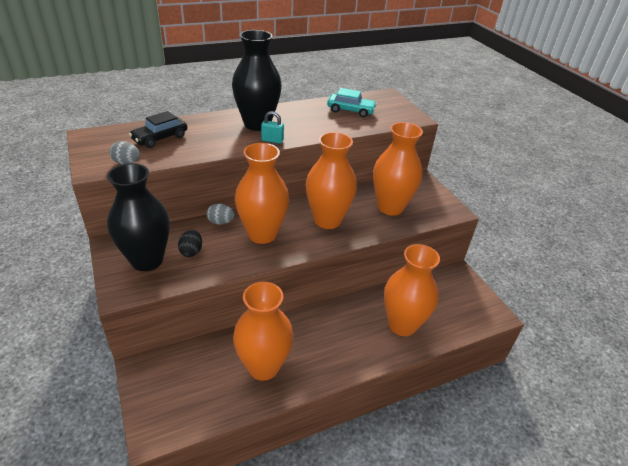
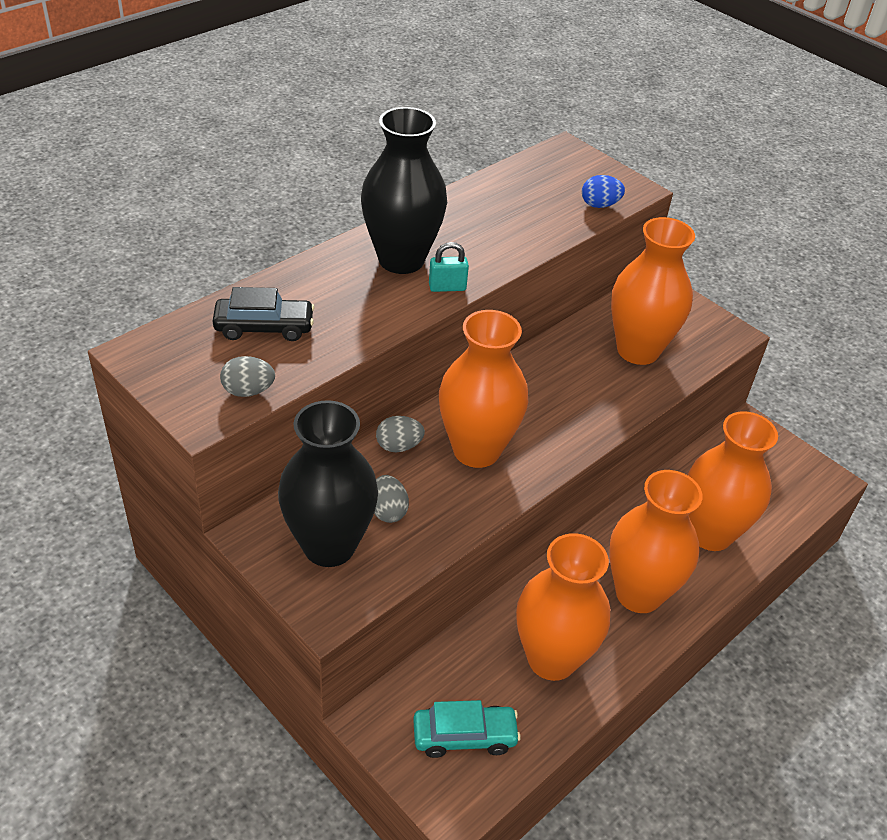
camera: 20 degrees left, 5 degrees up
black car [129,111,187,148] -> black car turned 120 degrees counterclockwise [213,287,315,341]
black egg [178,230,202,257] -> grey egg [374,475,409,523]
orange vase [306,132,357,229] -> orange vase moved to [609,470,702,613]
turquoise car [327,88,377,117] -> turquoise car moved to [413,700,521,758]
none -> blue egg [582,175,625,208]

